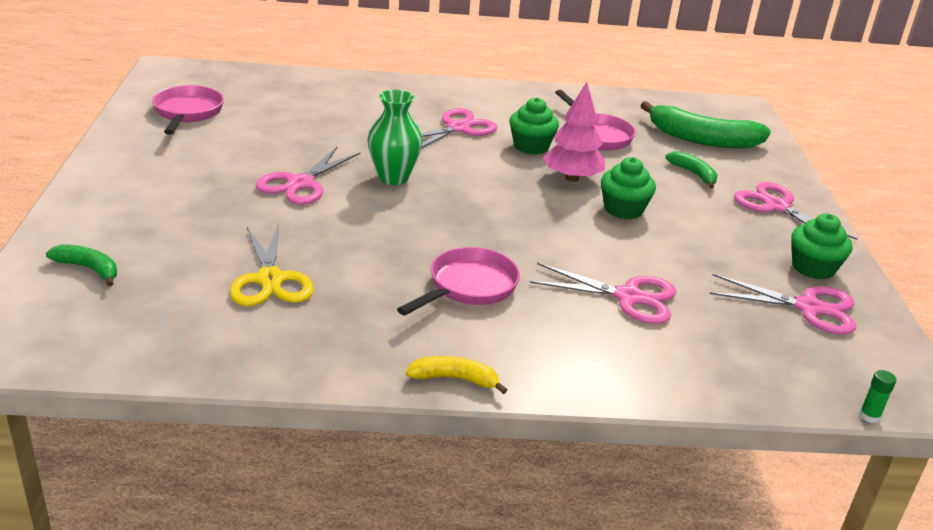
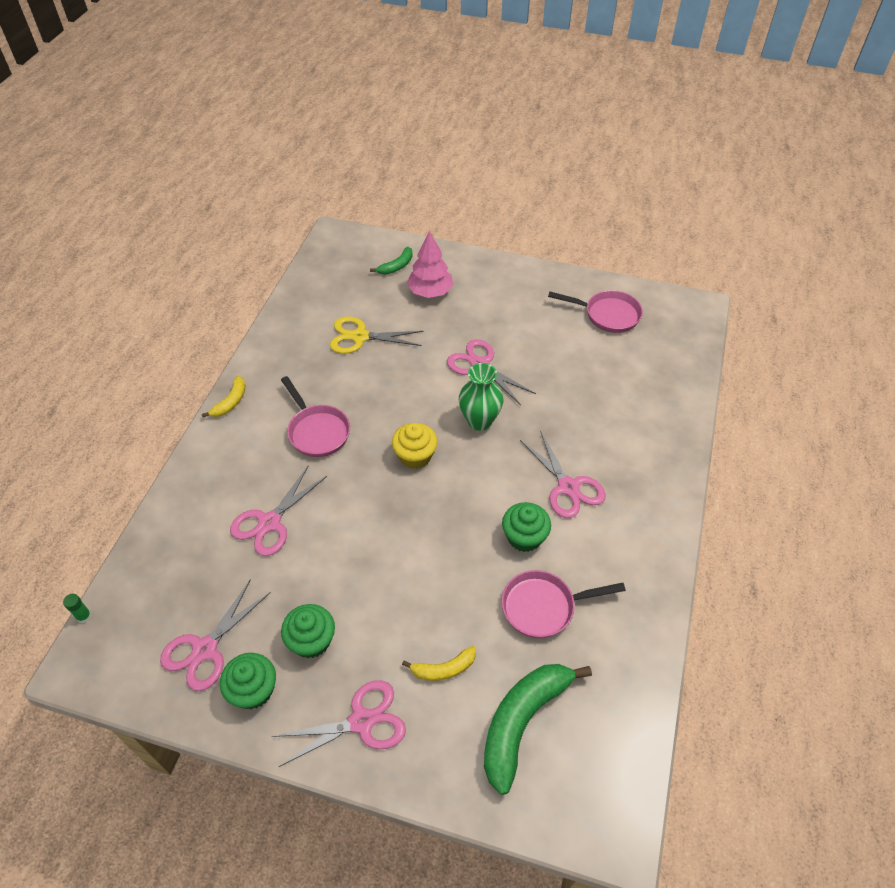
camera: 110 degrees right, 20 degrees up
pink tree [543,82,605,182] -> pink tree moved to [407,231,453,298]
green cupcake [601,157,656,219] -> green cupcake moved to [281,604,335,658]
green banana [665,151,717,188] -> yellow banana [402,646,476,681]
none -> yellow cupcake [392,423,437,469]

